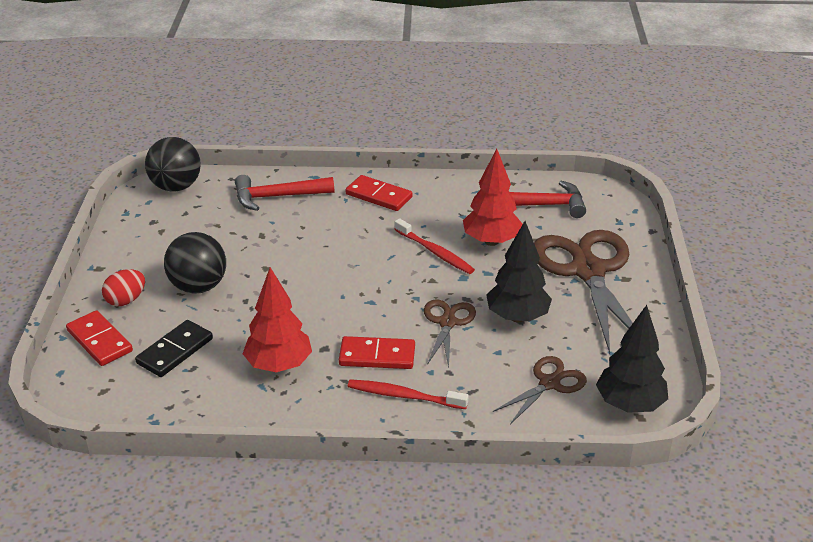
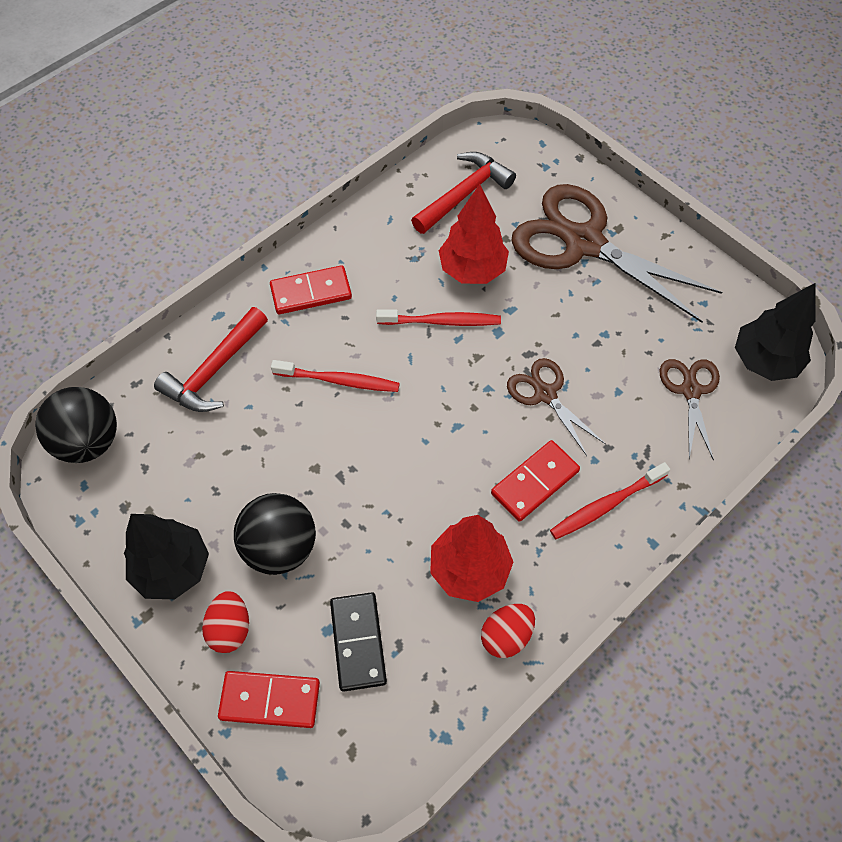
camera: 45 degrees left, 25 degrees up
black tree [486,221,552,322] -> black tree moved to [124,514,209,599]
none -> red toothbrush [271,360,400,392]
none -> red egg [481,604,535,658]

